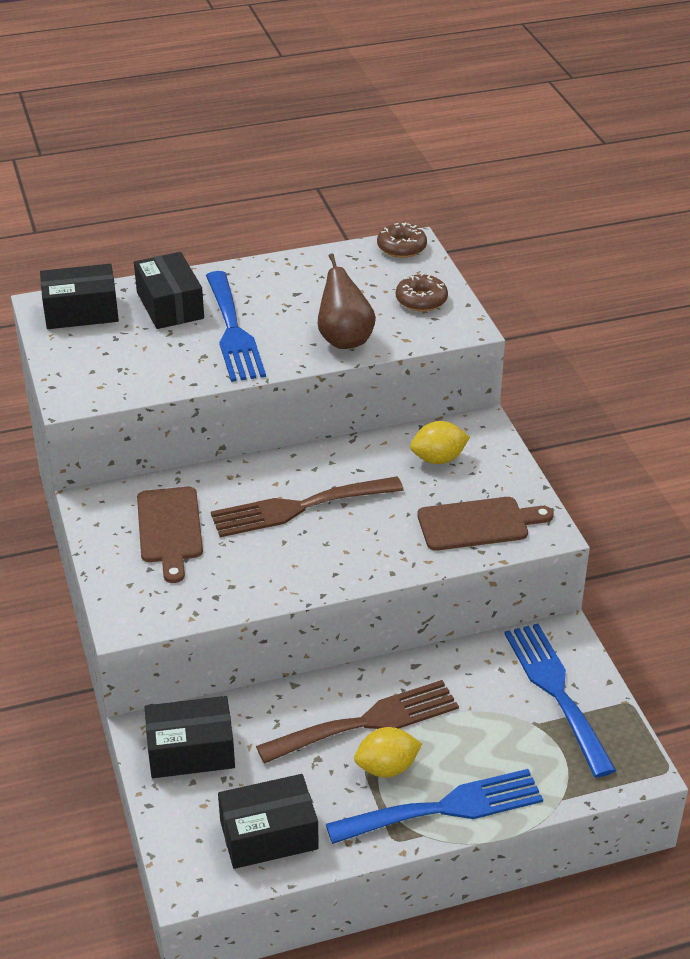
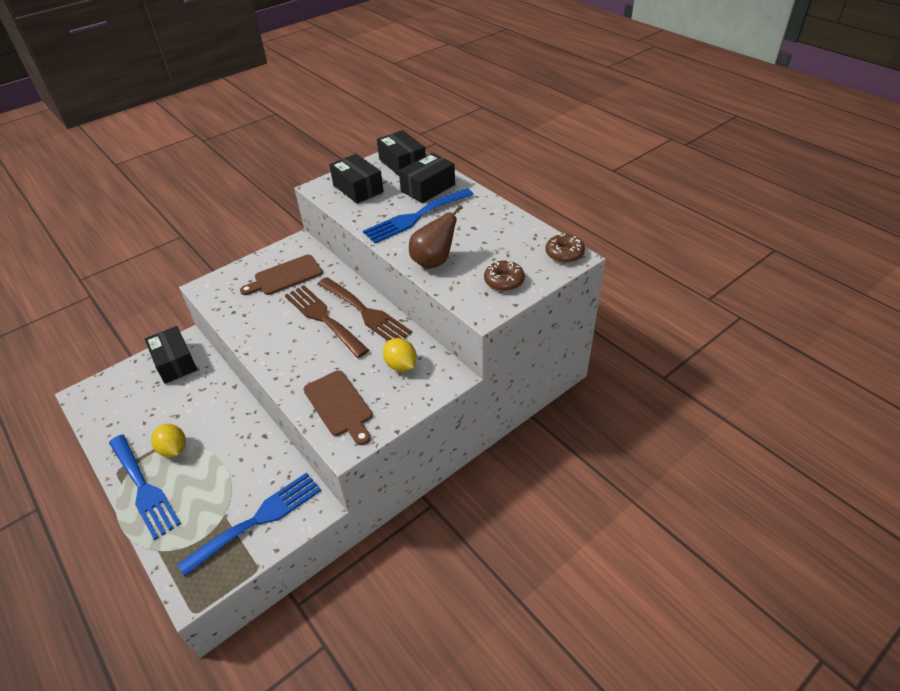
camera: 70 degrees right, 5 degrees up
black box [218,774,319,869] -> black box moved to [329,154,384,204]
brown fork [256,680,459,764] -> brown fork moved to [318,277,412,341]

